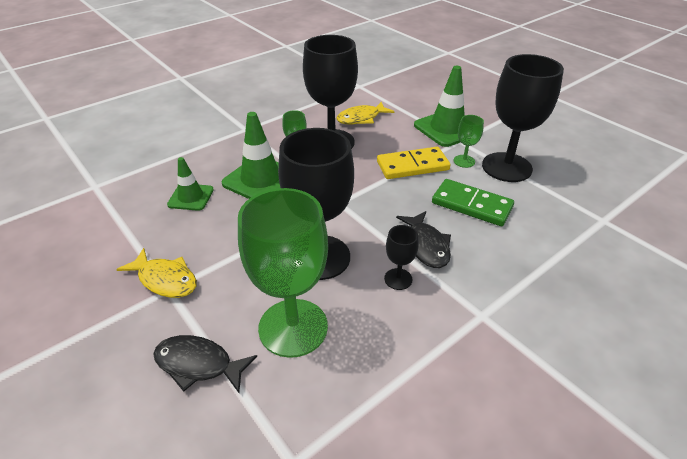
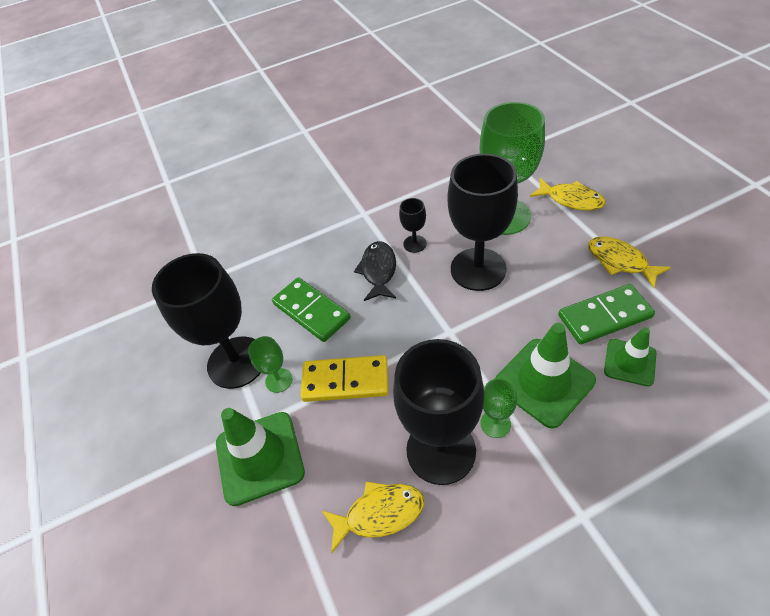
camera: 160 degrees left, 10 degrees up
black fish [153,335,257,393] -> yellow fish [530,178,605,211]
none -> green domino [558,284,655,344]

